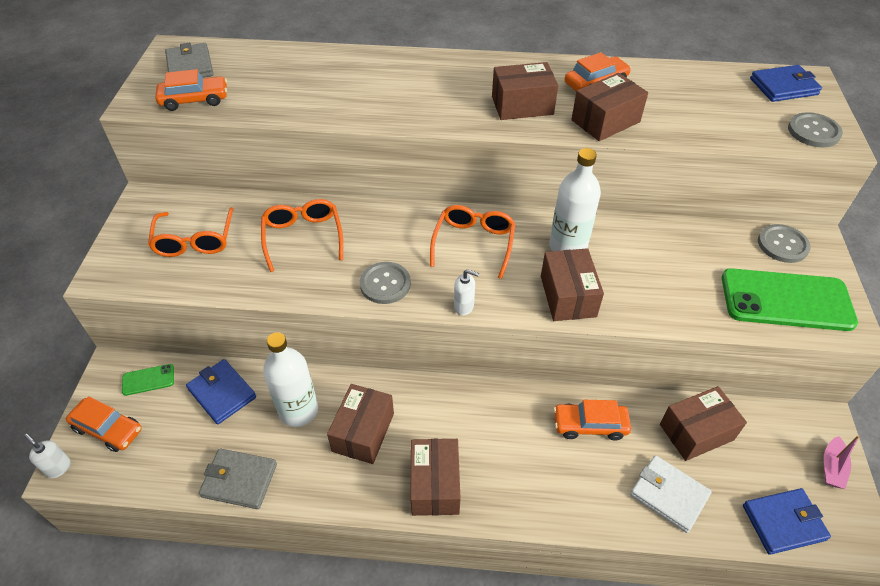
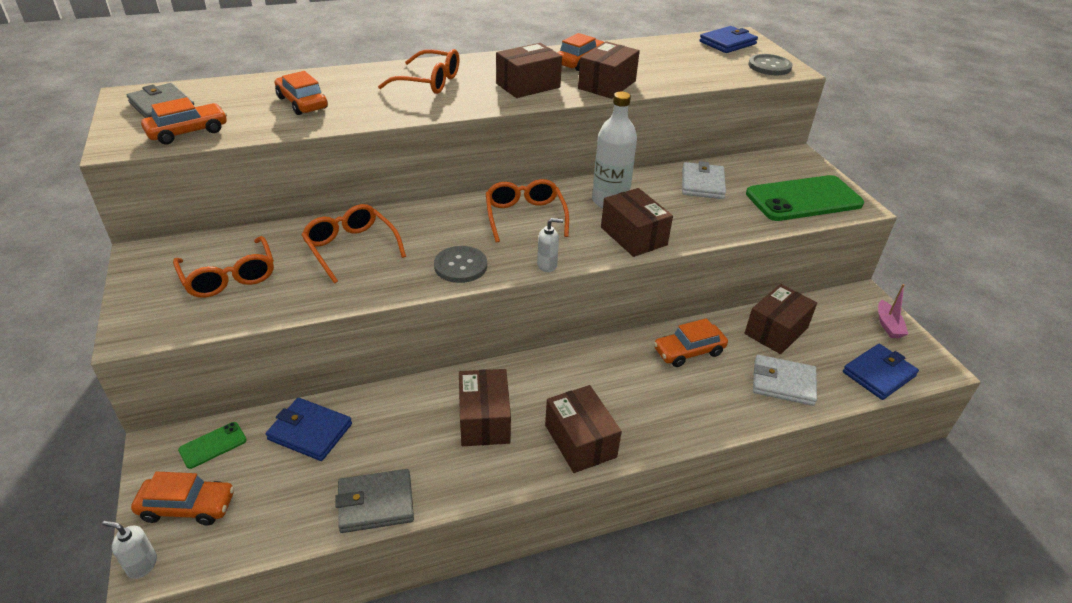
camera: 25 degrees left, 10 degrees down
white bottle [263,332,318,427] -> none
grey button [758,224,811,263] -> none
none -> orange car [275,71,328,115]
none -> orange glasses [378,49,459,94]
none -> white wallet [682,161,726,199]

